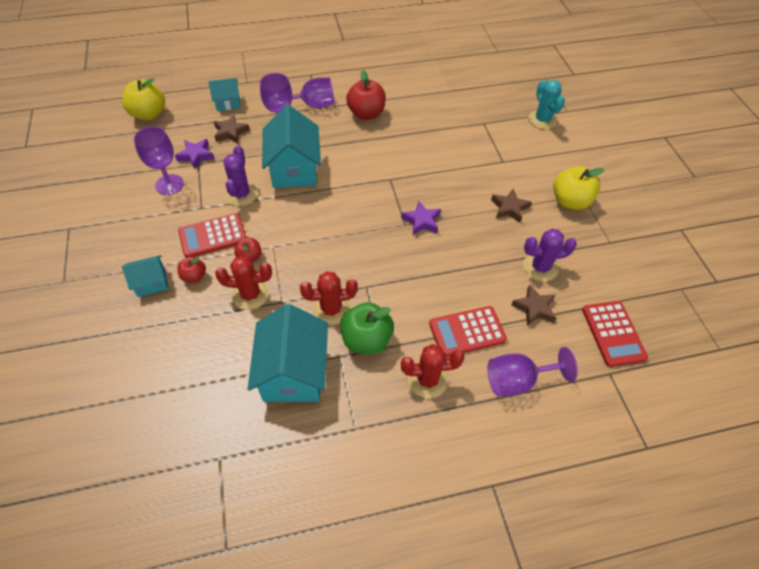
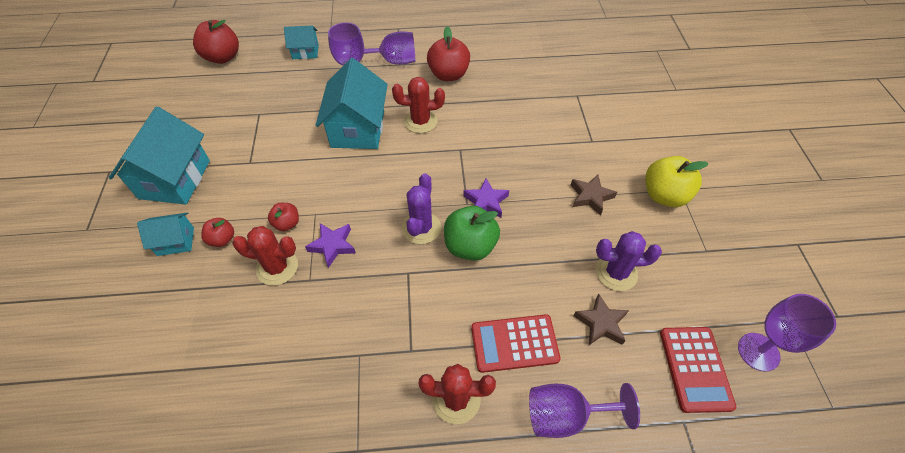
camera: 10 degrees right, 0 degrees up
yellow apple [122,78,165,120] -> red apple [193,20,239,64]
purple goblet [134,126,184,195] -> purple goblet moved to [738,294,836,372]
purple star [175,139,215,169] -> purple star moved to [305,223,356,268]
red calculator [178,213,246,258] -> none
brown star [214,115,250,144] -> none
purple cactus [224,146,258,206] -> purple cactus moved to [402,173,441,244]
turquoise house [248,304,328,402] -> turquoise house moved to [109,107,210,205]
red cactus [300,271,358,325] -> red cactus moved to [392,77,445,133]
green apple [340,302,394,355] -> green apple moved to [444,206,500,261]
turquoise cactus [528,80,565,129] -> none

